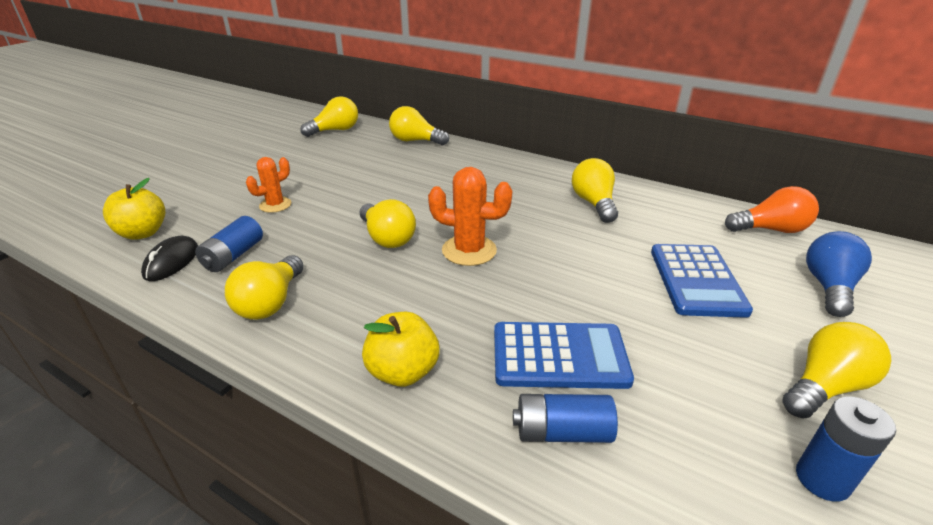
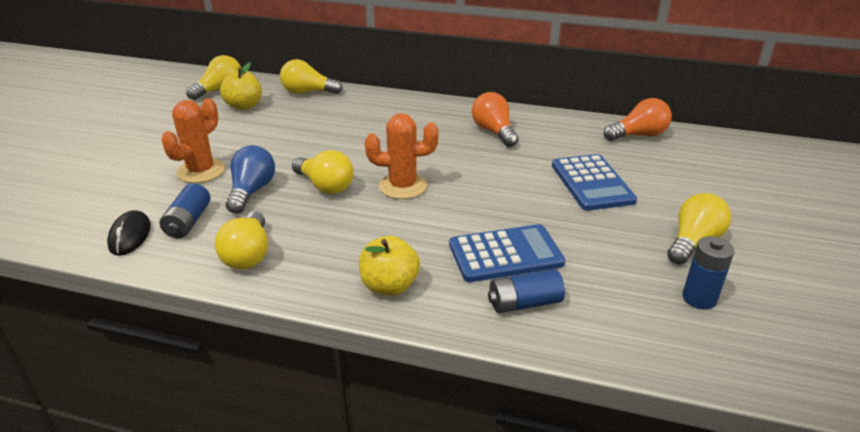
camera: 15 degrees left, 0 degrees up
yellow apple [103,178,165,240] -> yellow apple moved to [220,62,262,110]
orange cactus [246,157,291,213] -> orange cactus [161,98,225,183], size x1.53
yellow light bulb [572,158,618,223] -> orange light bulb [472,92,519,147]
blue light bulb [806,231,872,317] -> blue light bulb moved to [226,145,275,214]

